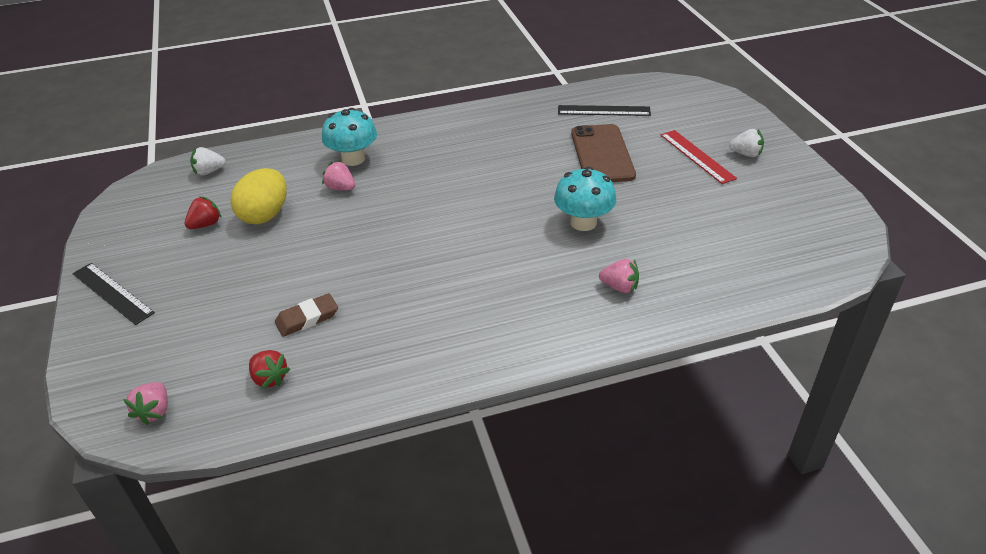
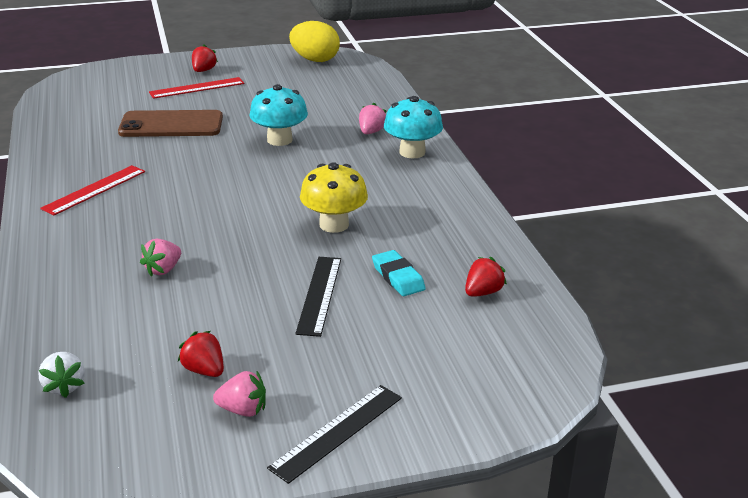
camera: 90 degrees left, 10 degrees down
pink strawberry [123,382,168,425] -> pink strawberry moved to [213,371,266,417]
yellow egg [230,168,287,224] -> yellow egg moved to [289,21,340,62]
brown eraser [275,293,338,337] -> turquoise eraser [372,250,426,296]
turquoise mushroom [322,108,377,166] -> turquoise mushroom moved to [384,96,443,159]
black ruler [558,105,651,116] -> black ruler moved to [295,257,341,337]
white strawberry [729,129,764,157] -> red strawberry [192,44,218,72]
none -> red ruler [40,165,145,216]
none -> yellow mushroom [300,162,368,233]

